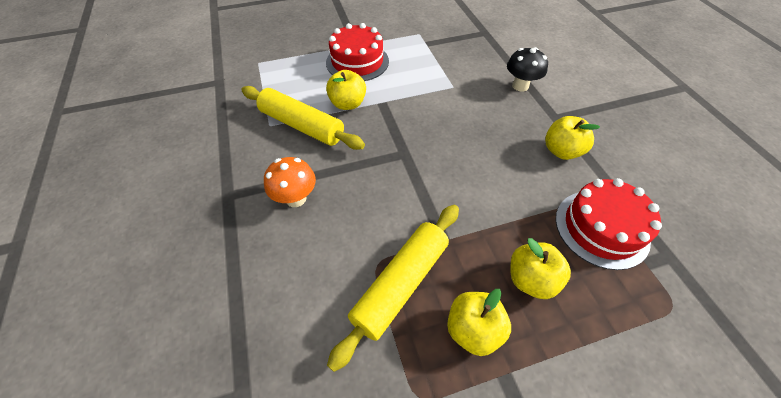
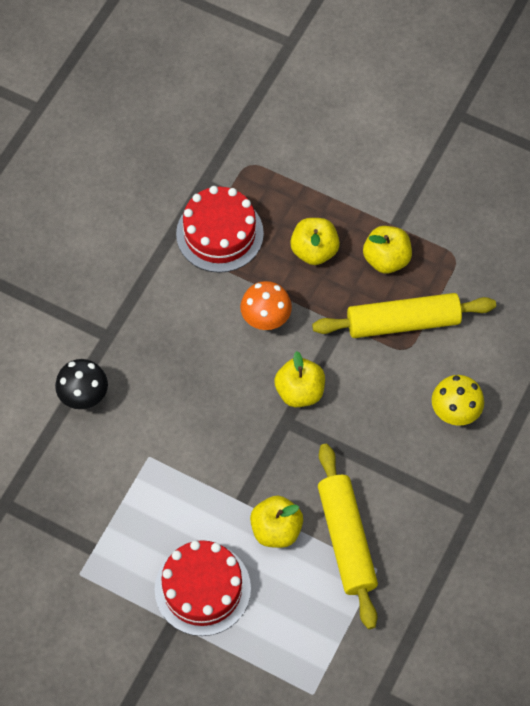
camera: 135 degrees left, 10 degrees up
orange mushroom [264,157,316,207] -> orange mushroom moved to [240,281,292,330]
yellow apple [545,116,600,160] -> yellow apple moved to [274,351,325,407]
none -> yellow mushroom [432,375,484,426]

